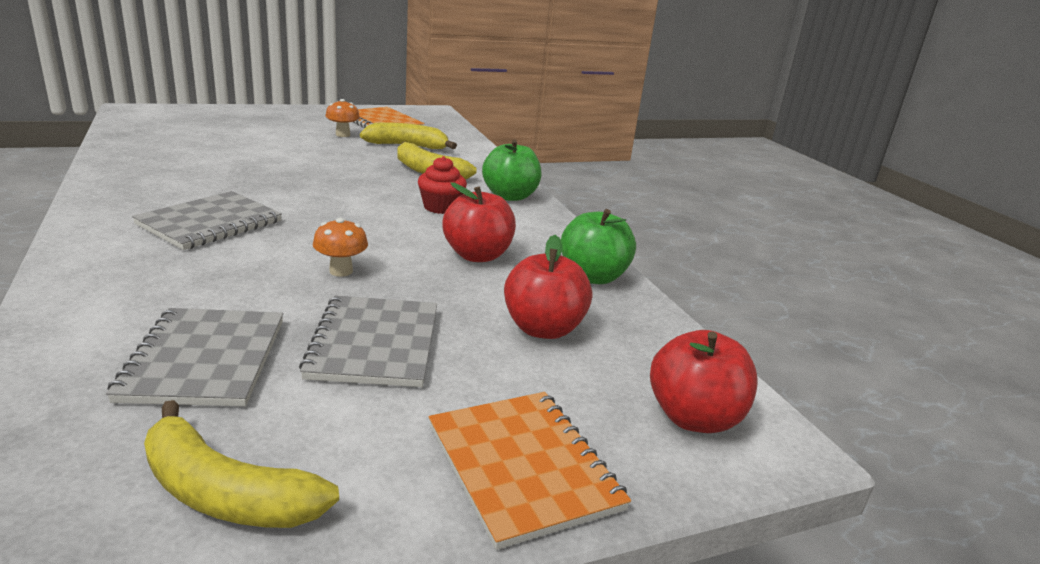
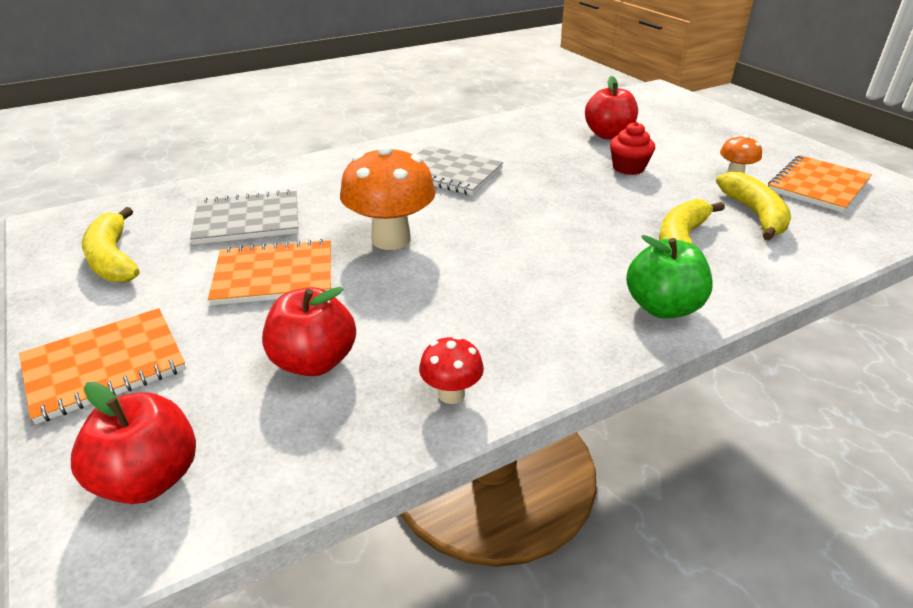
camera: 85 degrees right, 10 degrees up
yellow banana [144,400,339,528] -> yellow banana turned 45 degrees counterclockwise [82,207,140,282]
grey notebook [299,295,437,387] -> orange notebook [208,239,331,305]
orange mushroom [313,218,368,277] -> orange mushroom [340,145,436,250], size x1.99
red cupcake [418,156,467,214] -> red cupcake moved to [610,122,655,175]
red apple [442,182,516,262] -> red apple moved to [585,76,638,139]
green apple [561,209,636,284] -> red mushroom [419,336,484,404]

